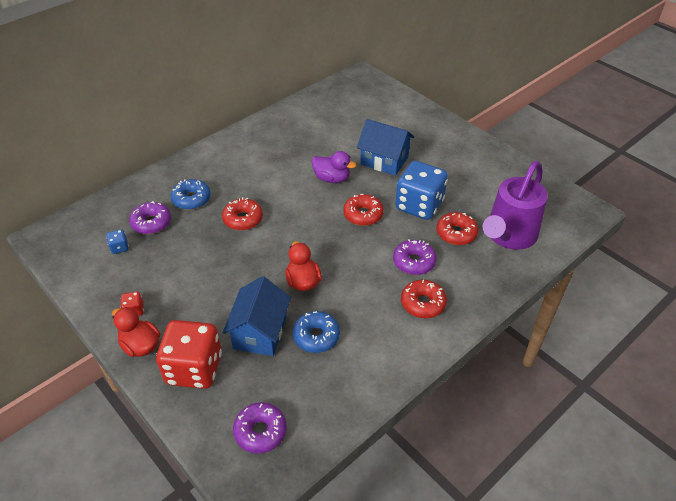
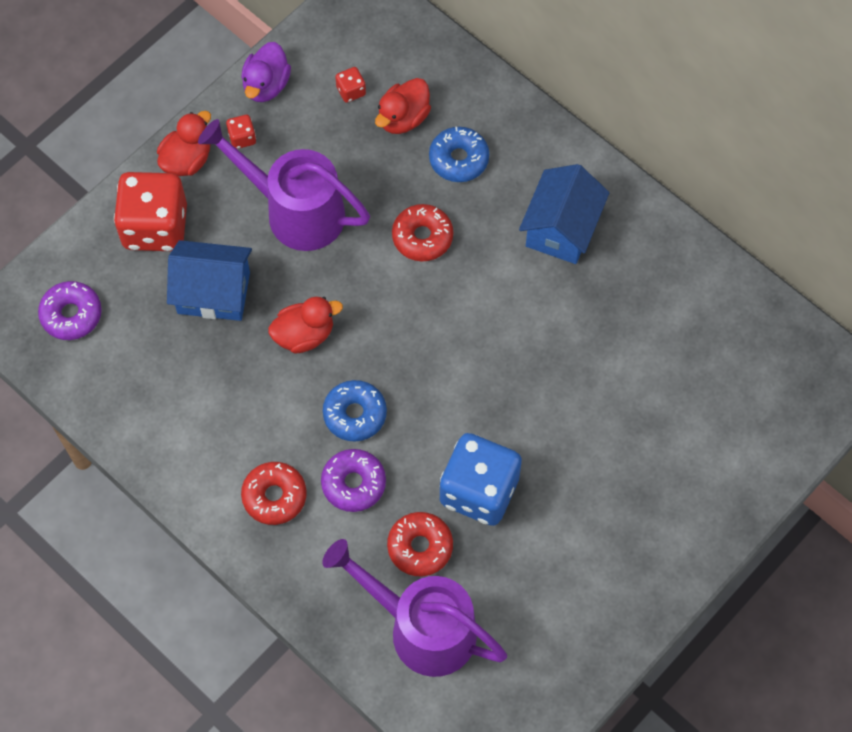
camera: 85 degrees right, 20 degrees up
blue dice [106,229,129,254] -> red dice [335,67,366,103]
purple donut [129,201,171,234] -> red duck [375,78,431,134]
blue donut [293,311,340,353] -> blue donut moved to [323,380,387,442]
purple duck [312,151,356,183] -> purple duck moved to [241,42,291,102]
red donut [343,194,384,226] -> none
blue house [357,119,414,176] -> blue house moved to [519,164,609,264]
none -> purple watering can [198,119,370,251]

